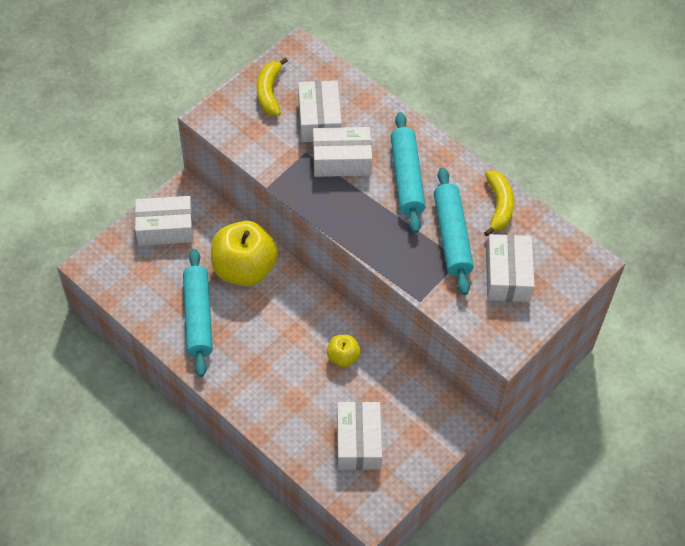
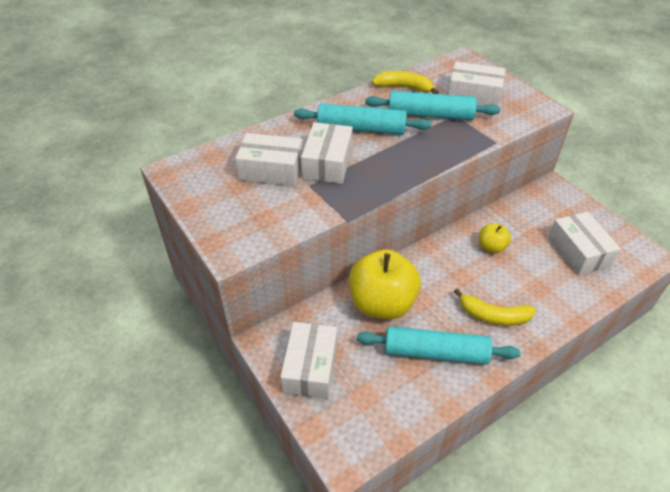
camera: 75 degrees left, 10 degrees down
yellow banana [256,57,288,116] -> yellow banana moved to [454,288,536,326]
white box [337,402,382,470] -> white box turned 60 degrees clockwise [548,212,621,275]

